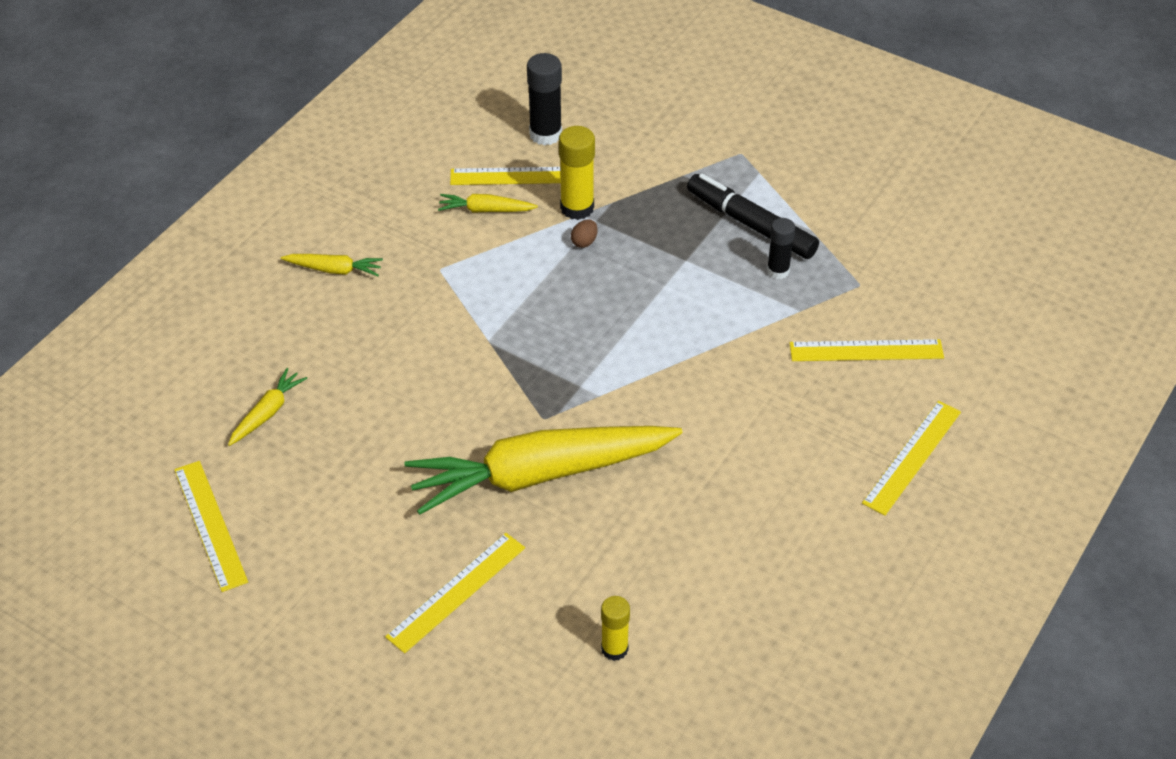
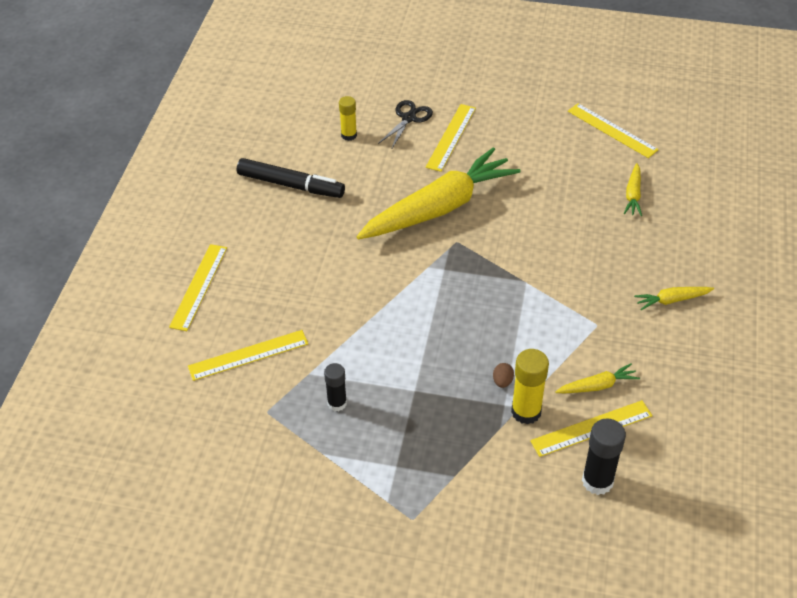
camera: 160 degrees right, 0 degrees up
black marker [687,174,819,259] -> black marker moved to [237,158,345,198]
none -> black scissors [378,100,433,150]

